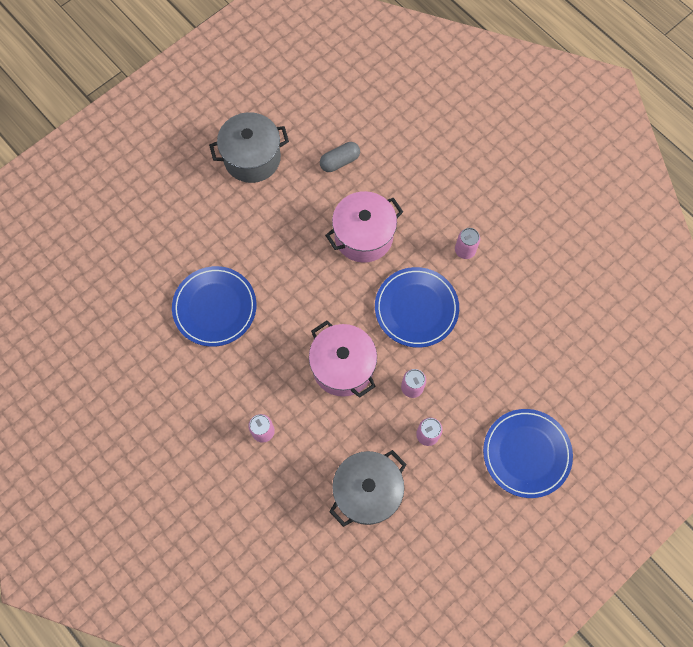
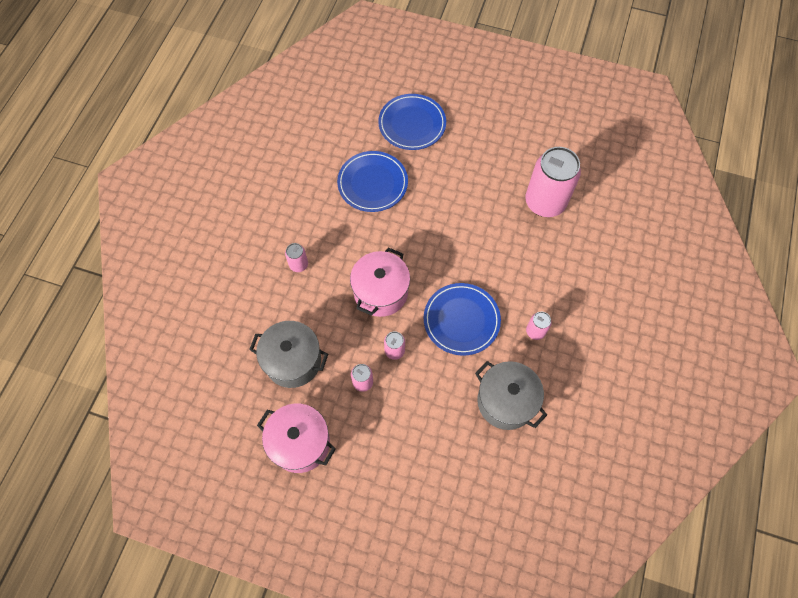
camera: 60 degrees right, 5 degrees down
grey pot [209,112,289,183] -> grey pot moved to [475,361,547,430]
grey capsule [320,142,360,172] -> pink can [525,147,581,217]
pink pot [325,191,403,263] -> pink pot moved to [257,403,336,473]
blue plate [483,409,573,498] -> blue plate moved to [378,94,446,150]

